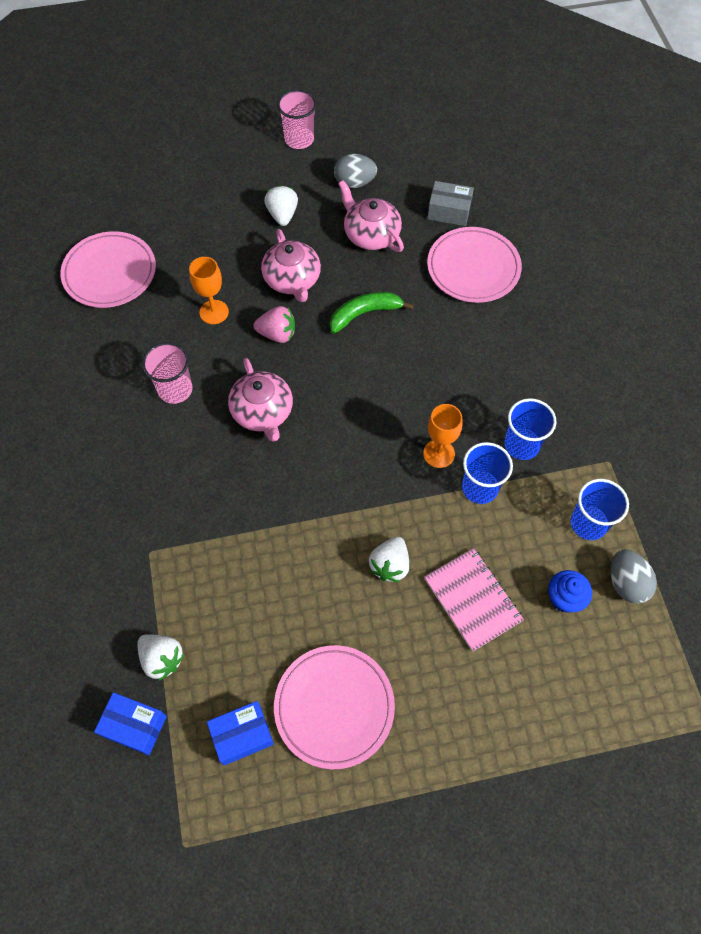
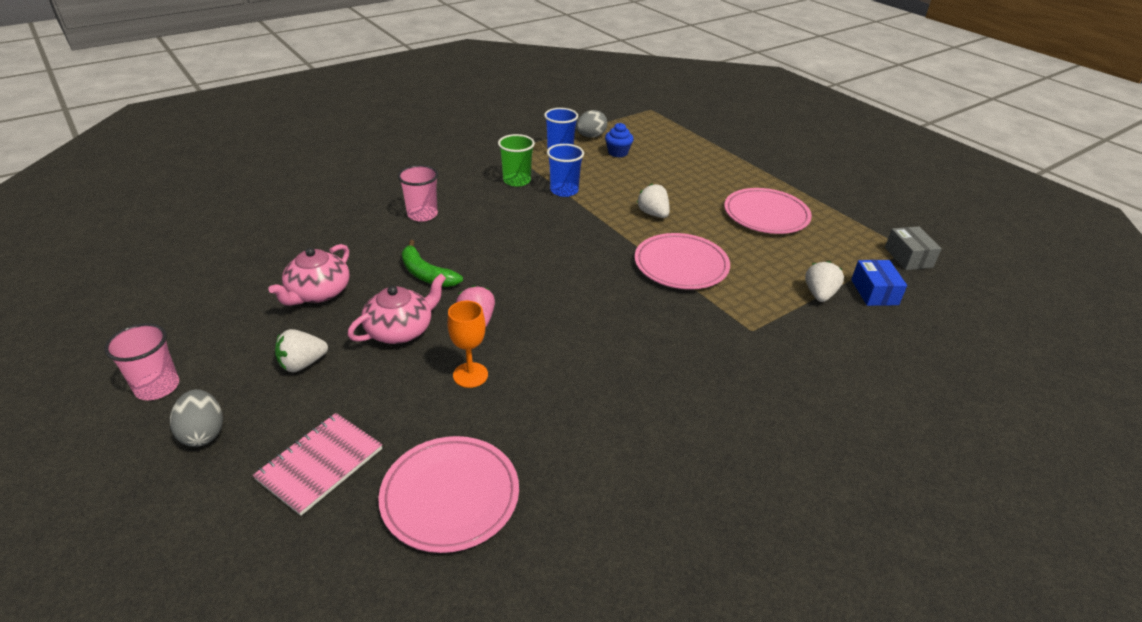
camera: 115 degrees left, 25 degrees down
pink cup [142,342,193,404] -> pink cup moved to [398,165,438,222]
blue box [207,701,274,765] -> none
pink teapot [228,358,293,442] -> none
grey egg [334,154,377,188] -> grey egg moved to [170,389,223,447]
white strawberry [369,537,409,582] -> white strawberry turned 120 degrees counterclockwise [637,183,670,218]
orange goblet [423,404,463,468] -> none
pink notebook [424,548,524,652] -> pink notebook moved to [252,413,382,516]
grey box [427,181,474,226] -> grey box moved to [885,226,942,270]
pink plate [427,227,522,303] -> pink plate moved to [634,233,730,289]
blue cup [504,398,556,460] -> green cup [498,134,535,187]

